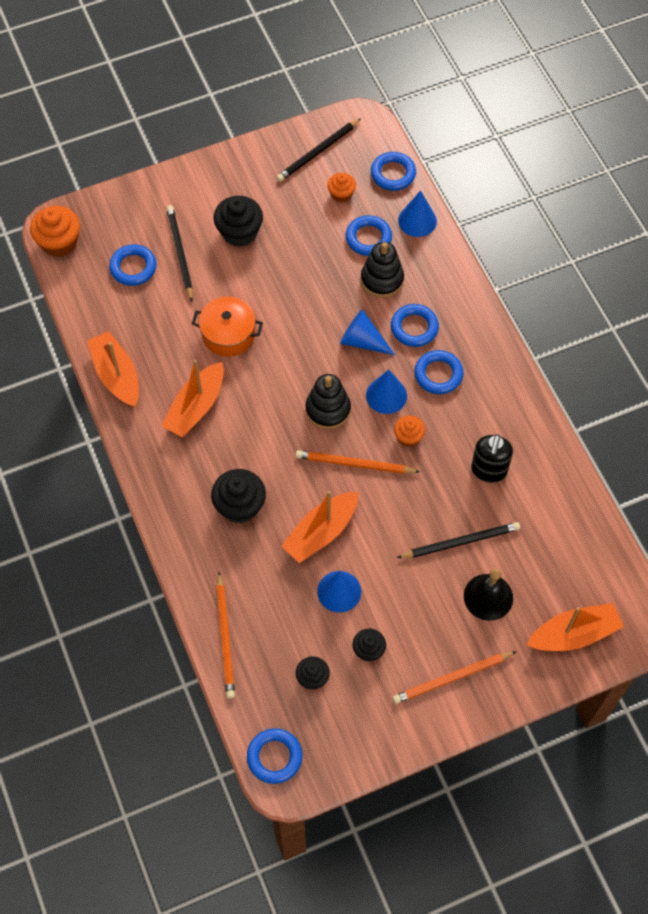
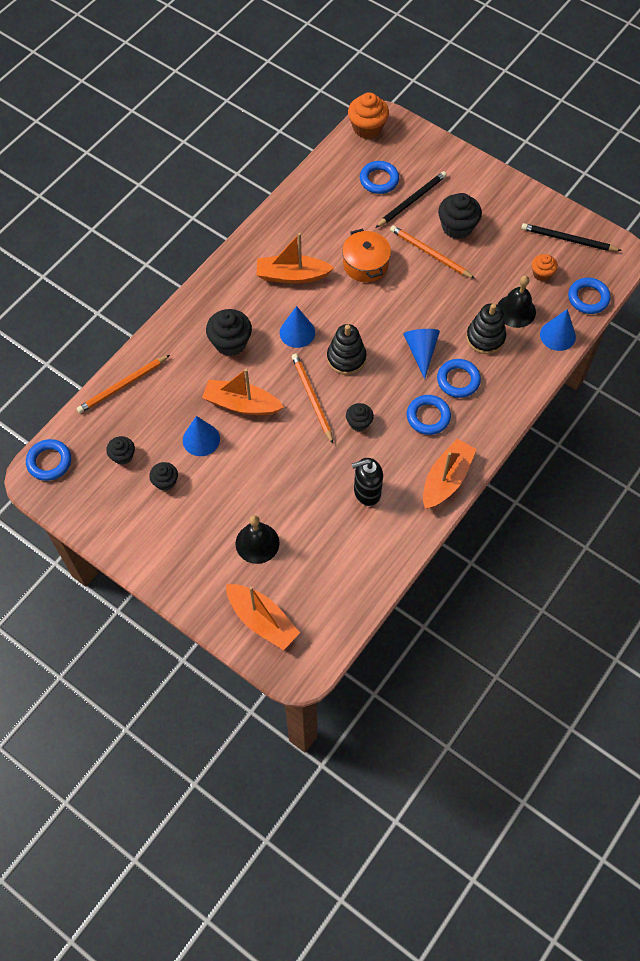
camera: 60 degrees right, 0 degrees up
orange boat [87,331,139,407] -> orange boat moved to [423,439,477,509]
blue ring [346,215,392,256] -> black bell [497,275,536,328]
blue cone [366,370,407,414] -> blue cone moved to [280,306,315,348]
orange pencil [393,651,517,704] -> orange pencil moved to [390,225,475,279]
orange cupcake [394,415,425,447] -> black cupcake [346,403,374,431]
black pencil [397,522,520,558] -> none

